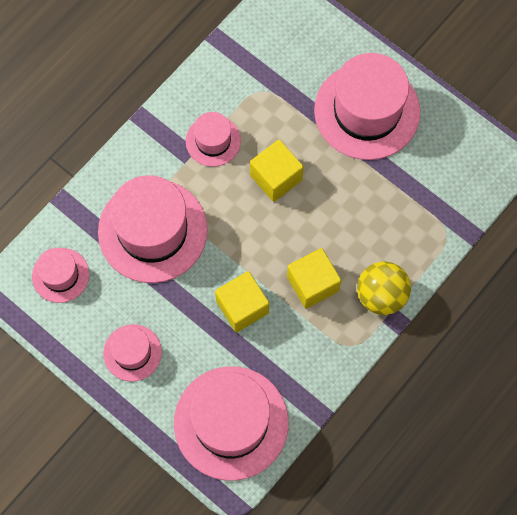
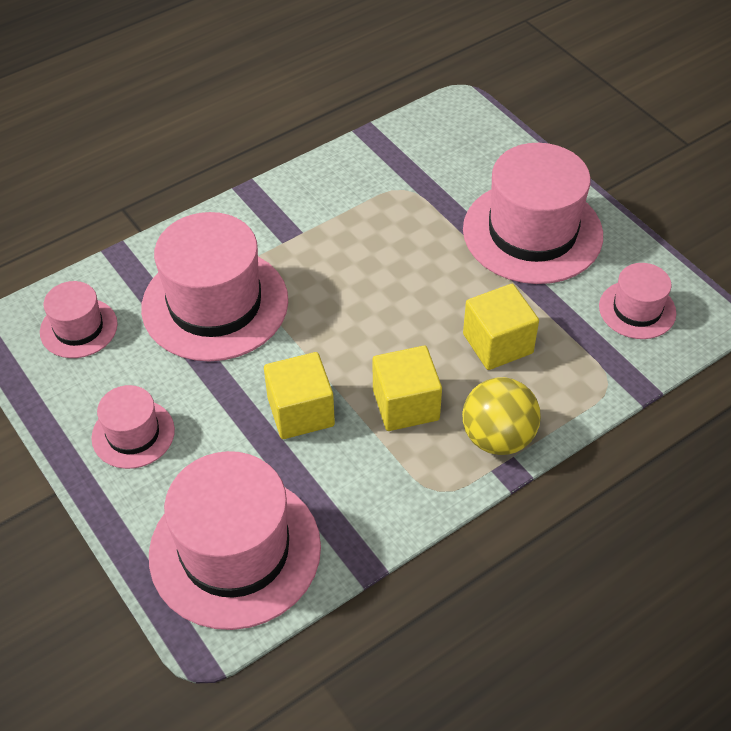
camera: 15 degrees right, 20 degrees down
pink hat [186,112,241,167] -> pink hat moved to [599,263,676,339]
yellow cube [250,140,304,202] -> yellow cube moved to [463,284,539,370]

